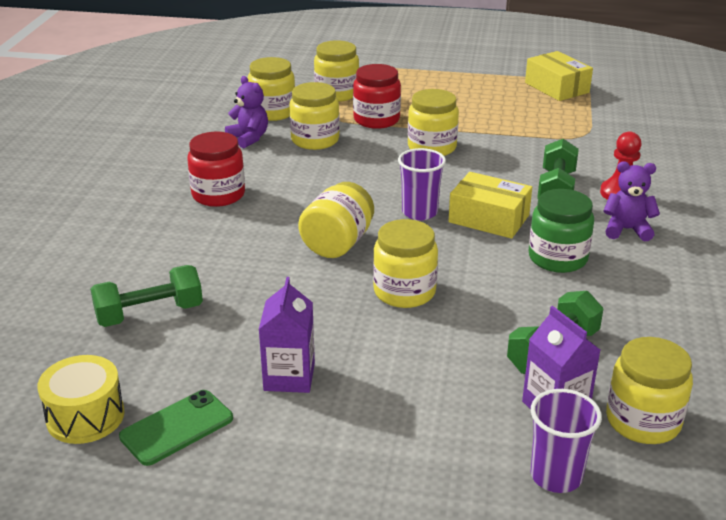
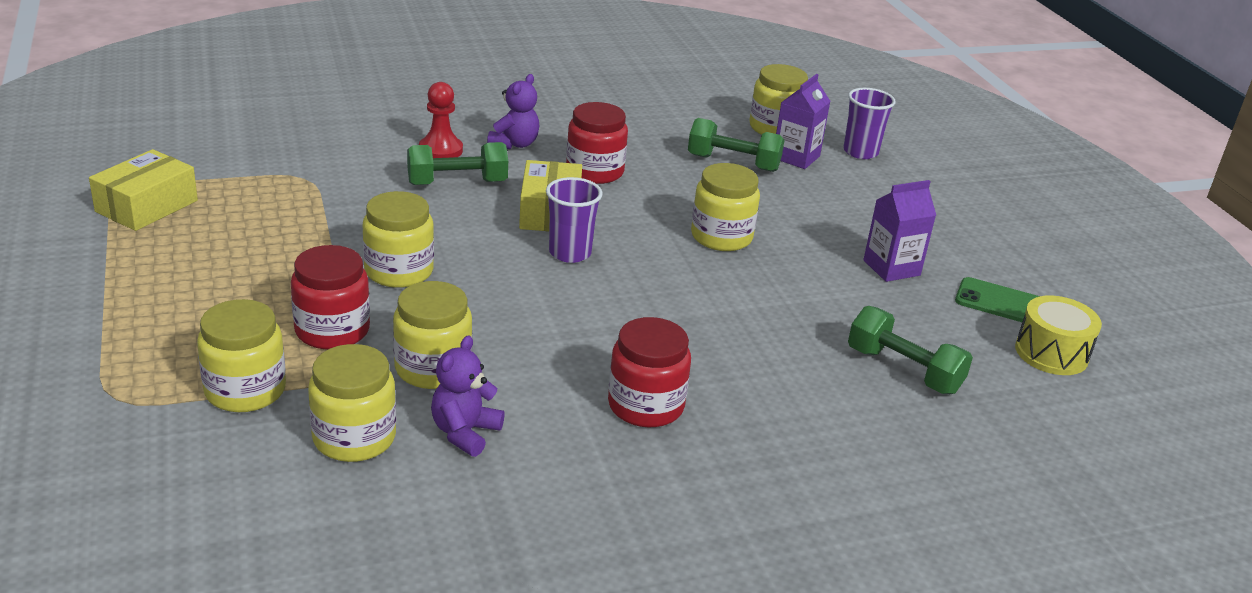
camera: 120 degrees left, 0 degrees up
yellow jar [298,182,374,258] -> none
green jar [529,189,594,273] -> red jar [566,102,628,184]
purple teddy bear [603,161,660,241] -> purple teddy bear turned 135 degrees counterclockwise [487,74,539,149]

